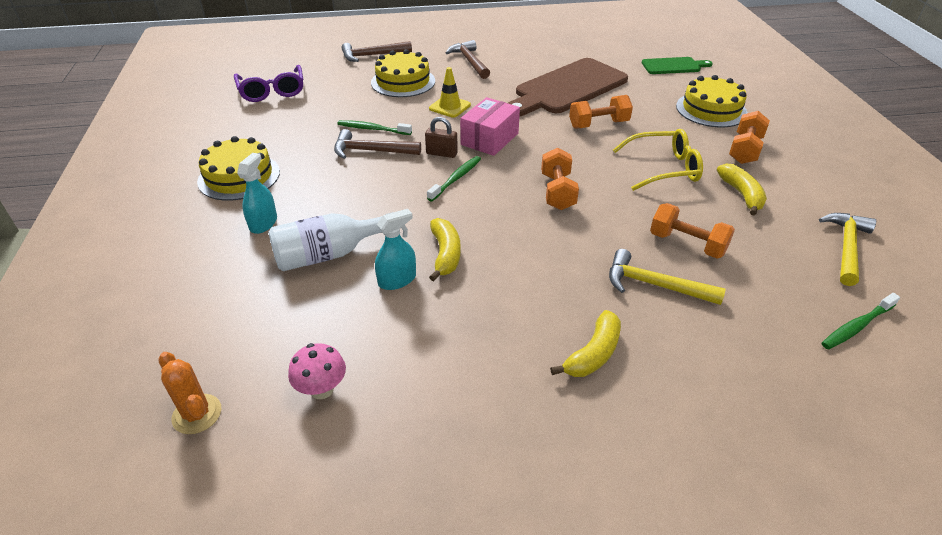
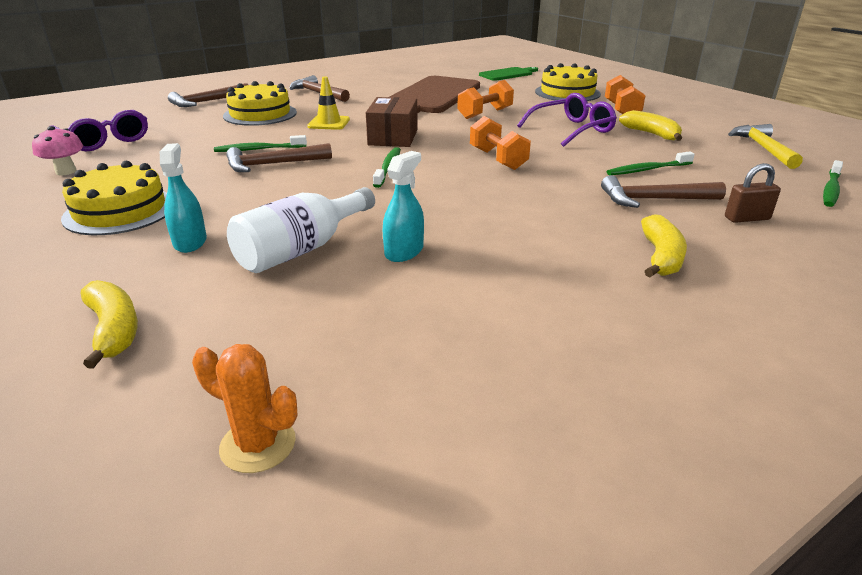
camera: 25 degrees left, 10 degrees down
pink mushroom [288,343,346,399] -> pink mushroom moved to [32,126,83,175]
brown padlock [425,117,458,158] -> brown padlock moved to [725,163,781,223]
yellow banana [429,218,461,281] -> yellow banana moved to [81,280,138,369]
pink box [460,97,520,156] -> brown box [366,97,418,147]
yellow hammer [609,249,726,305] -> brown hammer [601,175,726,208]
yellow glasses [613,129,703,191] -> purple glasses [517,93,617,147]
orange dumbbell [650,203,735,258] -> green toothbrush [607,151,695,175]

